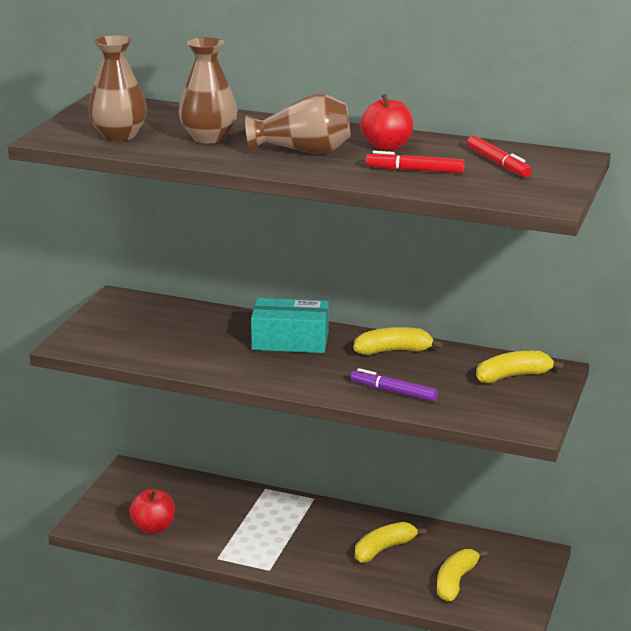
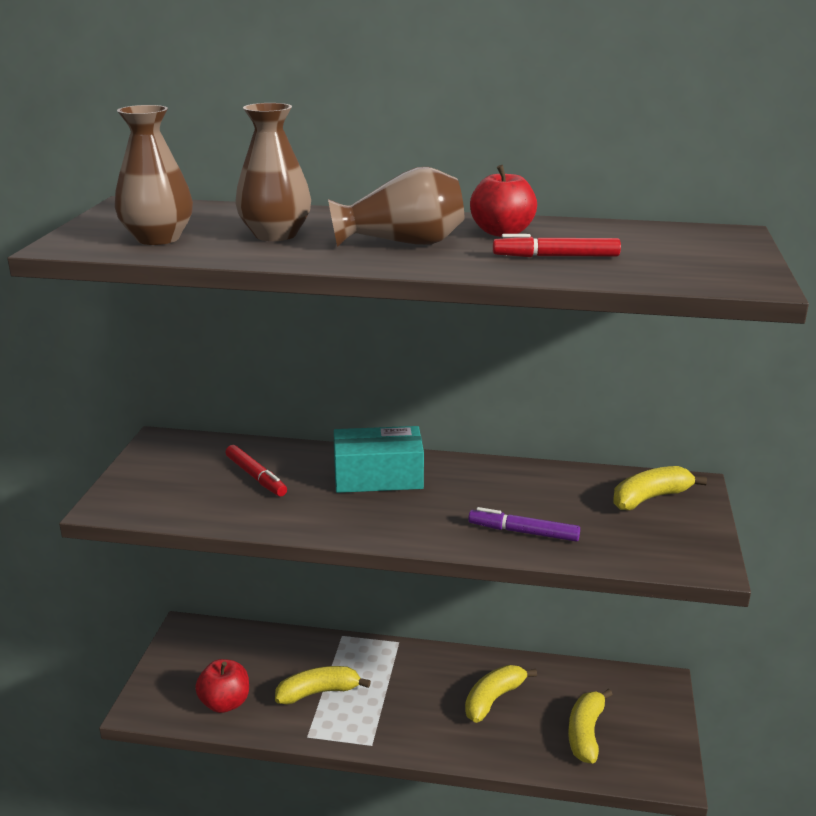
camera: 10 degrees left, 0 degrees up
yellow banana [353,327,443,355] -> yellow banana moved to [275,666,371,705]
red marker [467,136,532,177] -> red marker moved to [226,445,287,497]

